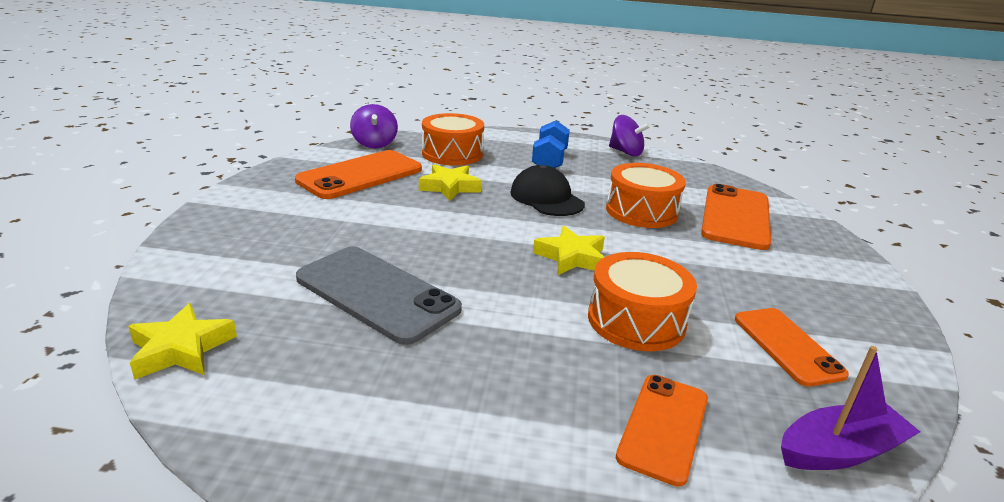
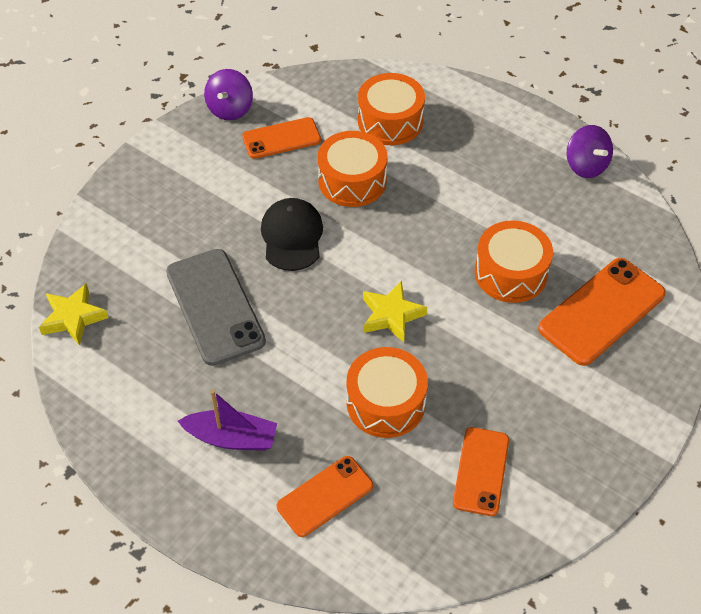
camera: 30 degrees right, 25 degrees up
orange phone [295,150,422,199] -> orange phone [242,117,321,159], size x0.64
purple spinning top [350,104,398,148] -> purple spinning top moved to [204,69,253,120]
yellow star [419,164,481,201] -> orange drum [318,131,388,207]
black cap [510,165,585,216] -> black cap moved to [261,198,323,271]
blue dumbbell [532,120,570,168] -> none
purple boat [781,346,920,470] -> purple boat moved to [178,390,277,451]

